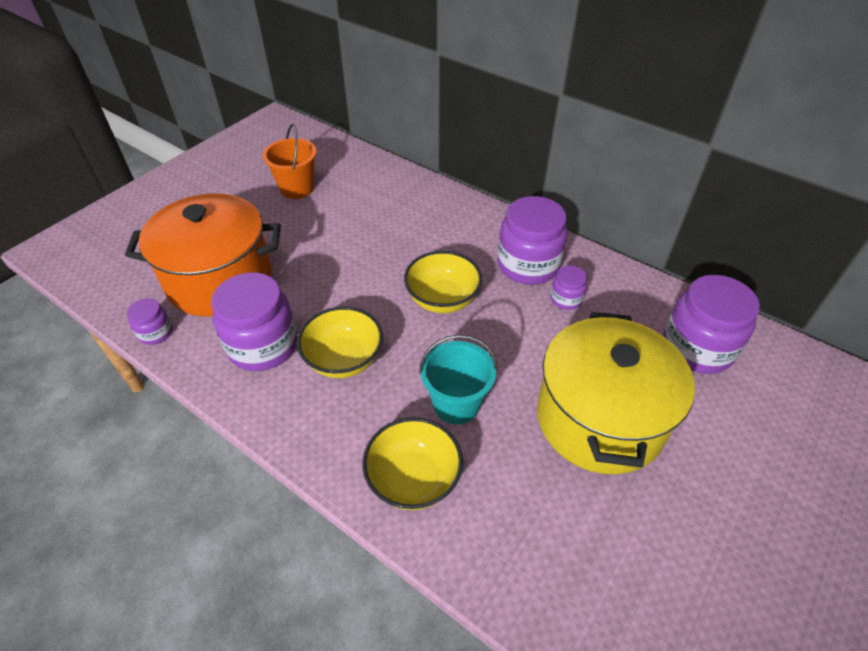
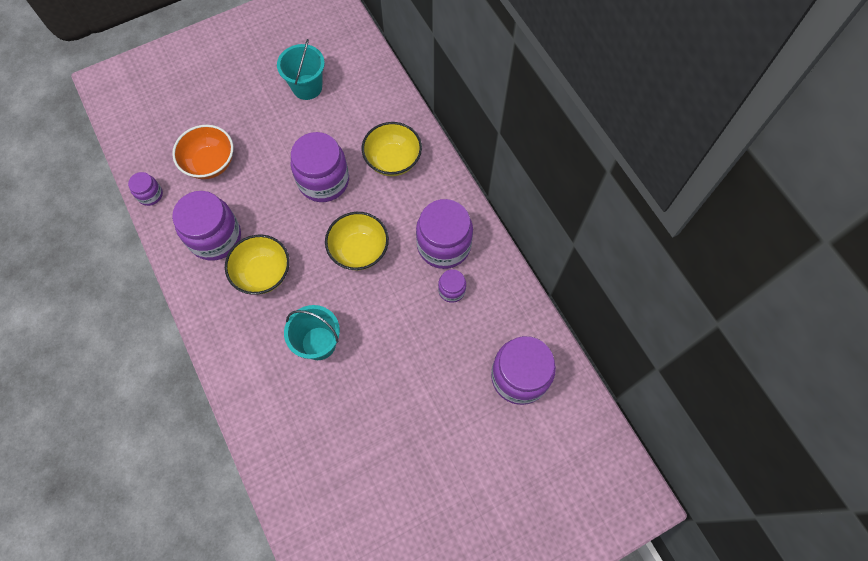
camera: 25 degrees right, 20 degrees up
orange pot [125,193,281,317] -> orange bowl [172,125,233,179]
orange bucket [263,124,317,199] -> turquoise bucket [277,39,325,100]
yellow bowl [362,417,463,510] -> yellow bowl moved to [362,122,422,176]
yellow pot [537,312,695,474] -> none
none -> purple jar [291,132,349,202]

